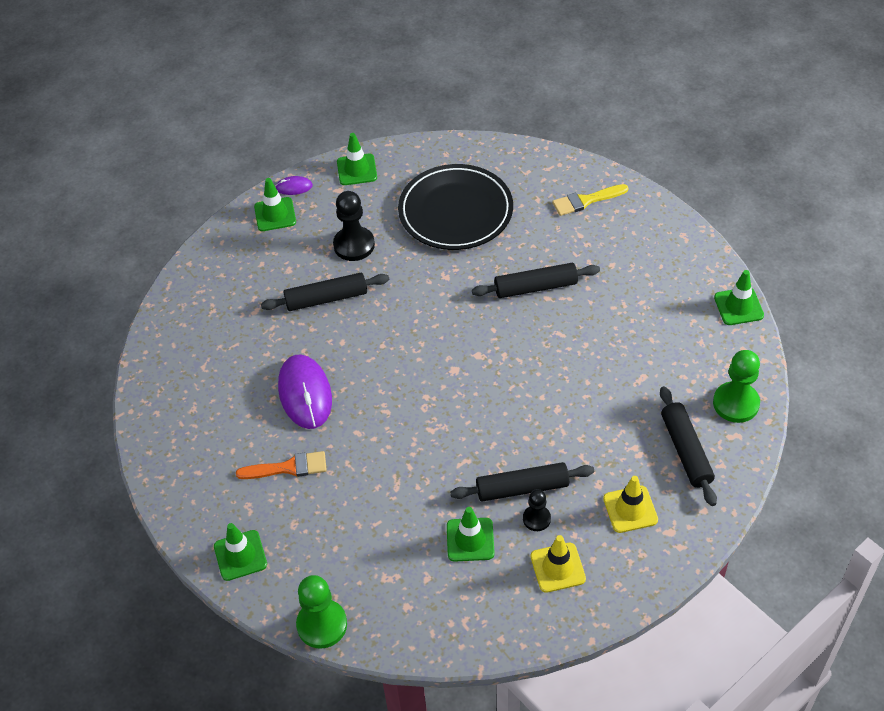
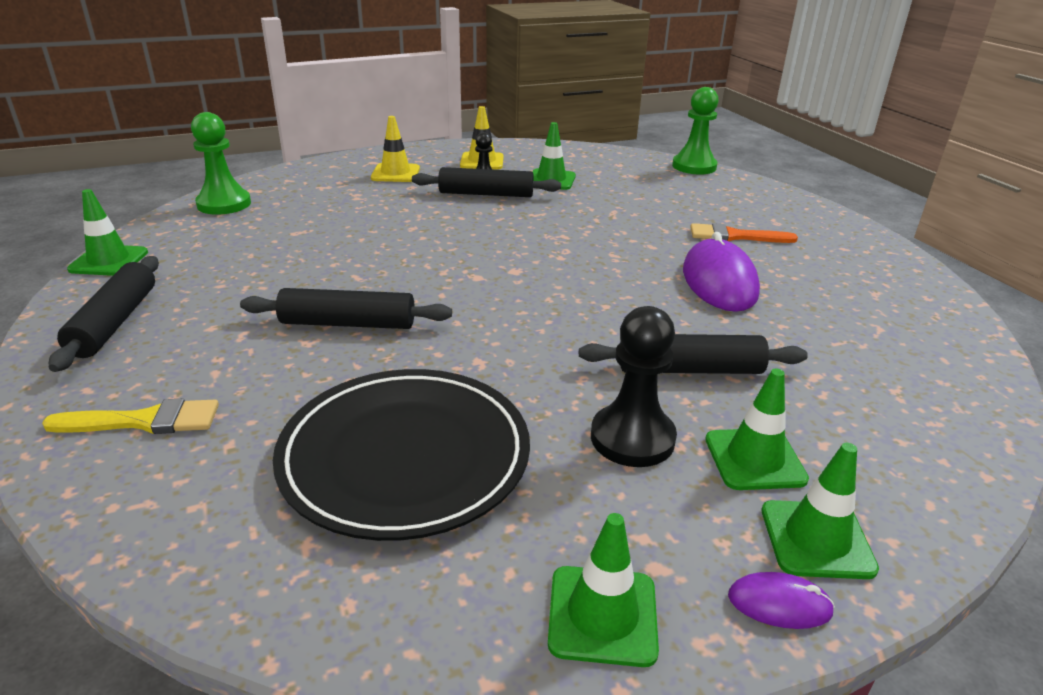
camera: 170 degrees left, 20 degrees down
green traffic cone [214,523,267,581] -> green traffic cone moved to [705,369,809,490]
black rolling pin [660,386,717,506] -> black rolling pin moved to [49,256,159,372]

